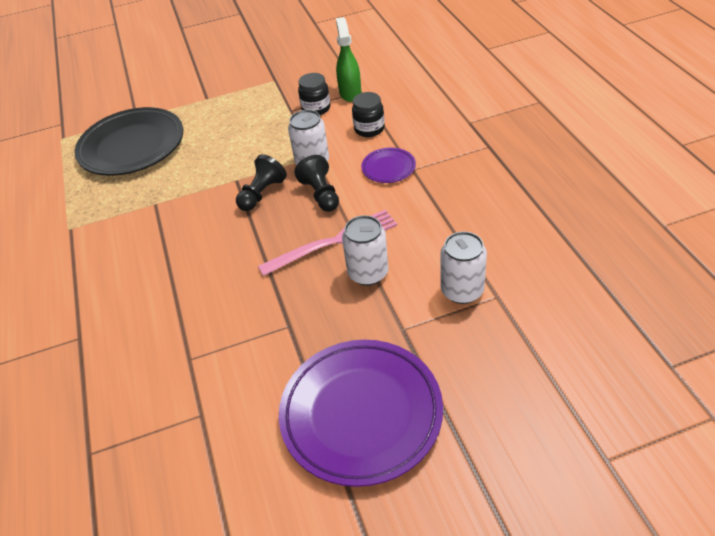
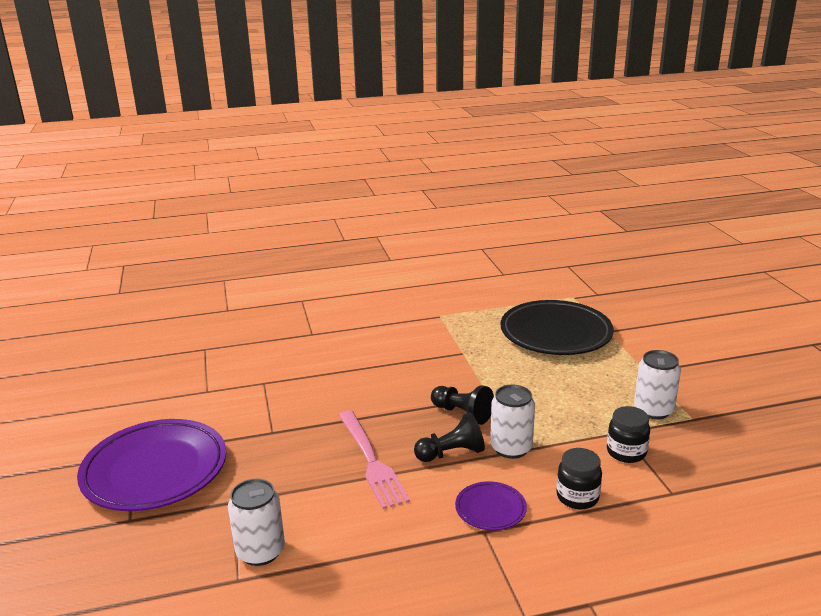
camera: 90 degrees right, 20 degrees down
green spray bottle [336,17,361,102] -> none
white can [342,215,389,286] -> white can moved to [634,350,681,419]

